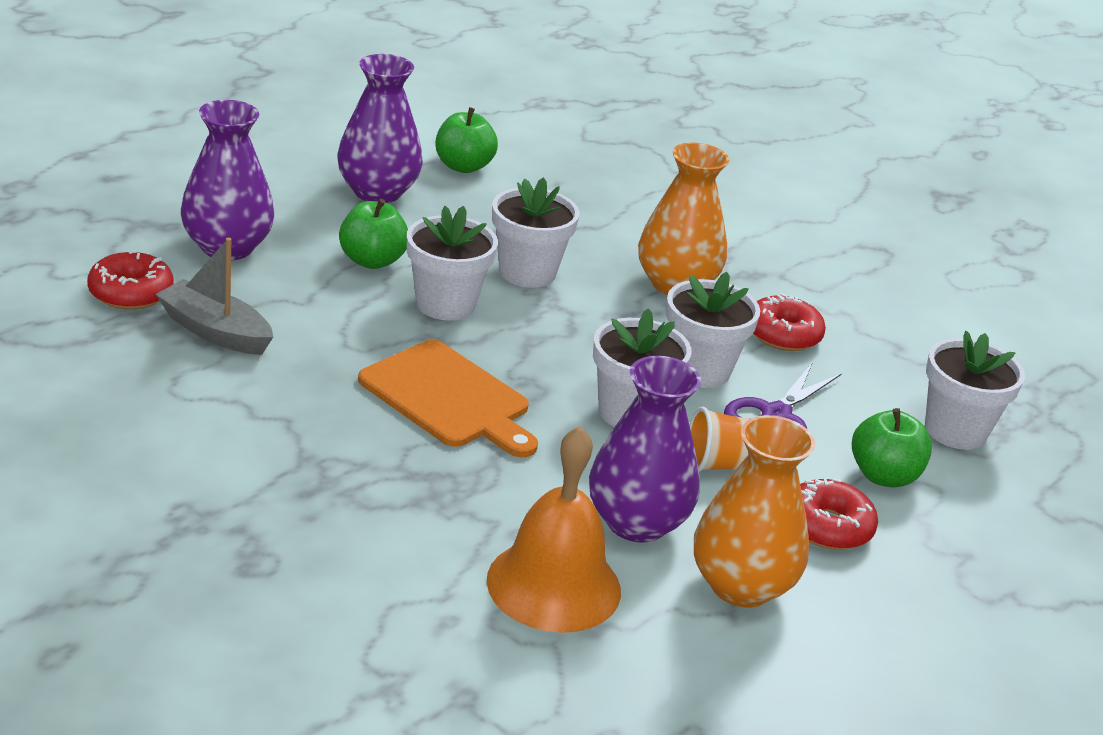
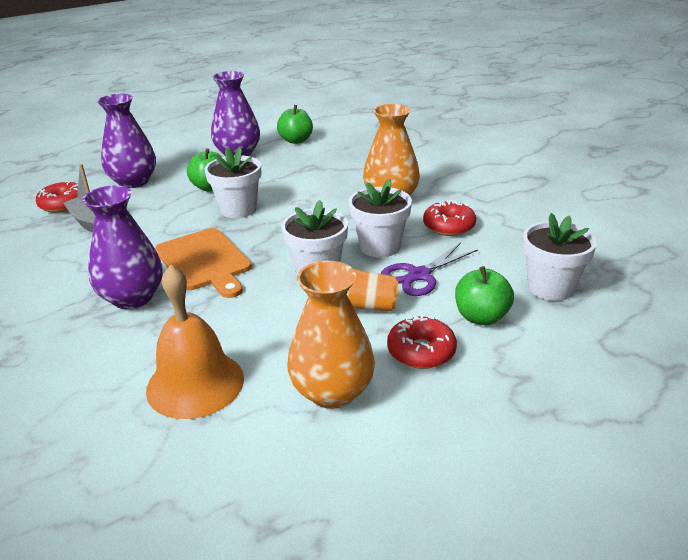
camera: 20 degrees right, 0 degrees up
white flower pot [492,177,580,288] -> none
purple vase [589,356,701,543] -> purple vase moved to [82,185,163,309]

